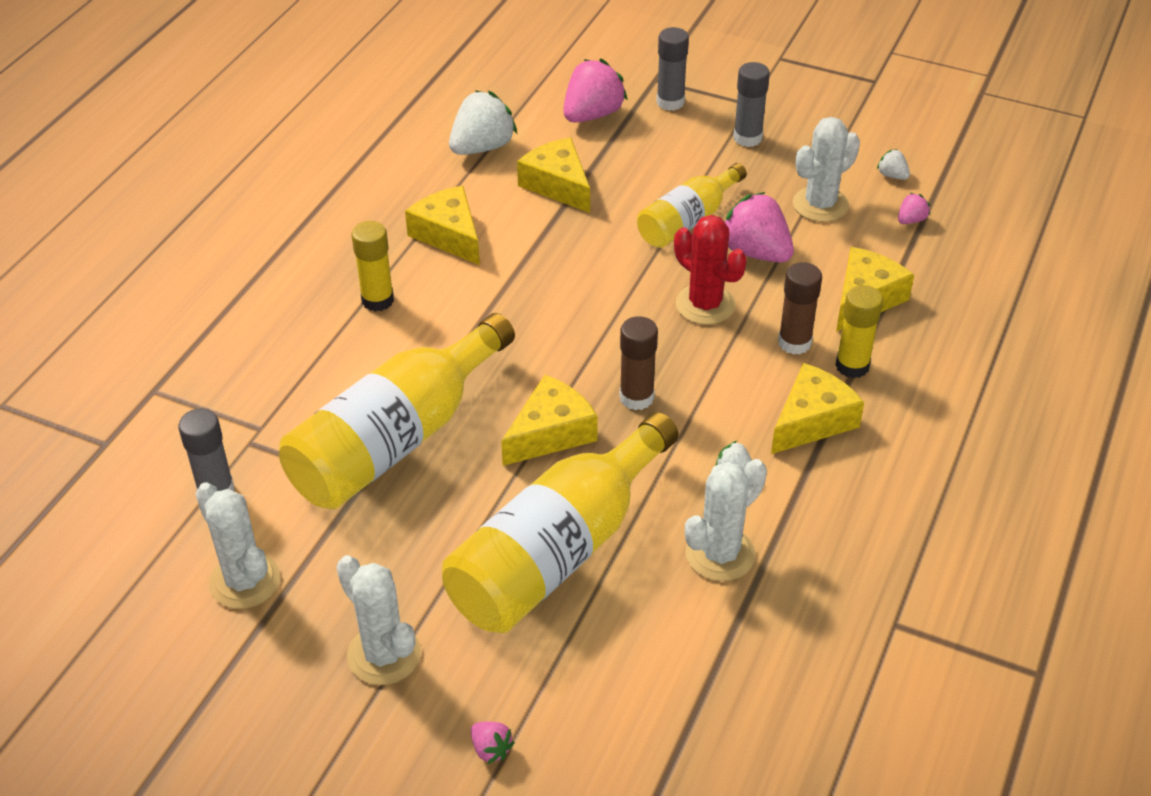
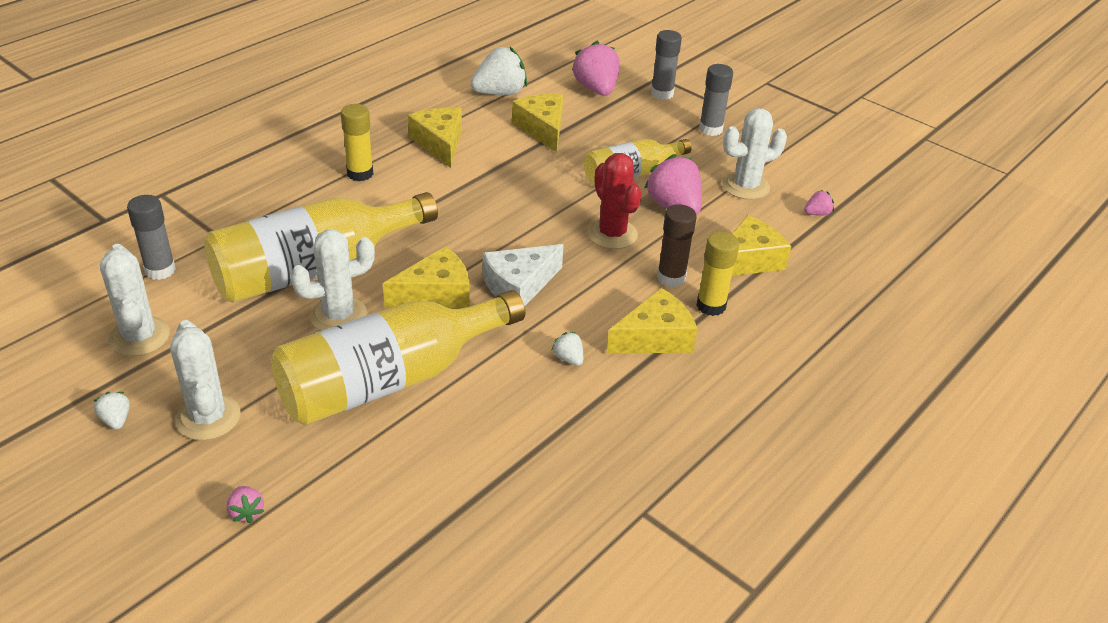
camera: 15 degrees right, 5 degrees down
pink strawberry [563,58,628,123] -> pink strawberry turned 75 degrees counterclockwise [572,41,620,96]
brown glue stick [620,316,658,410] -> white cheese [483,244,564,306]
white cactus [685,459,767,581] -> white cactus moved to [290,230,375,331]
white strawberry [877,149,910,180] -> white strawberry moved to [94,392,129,430]

